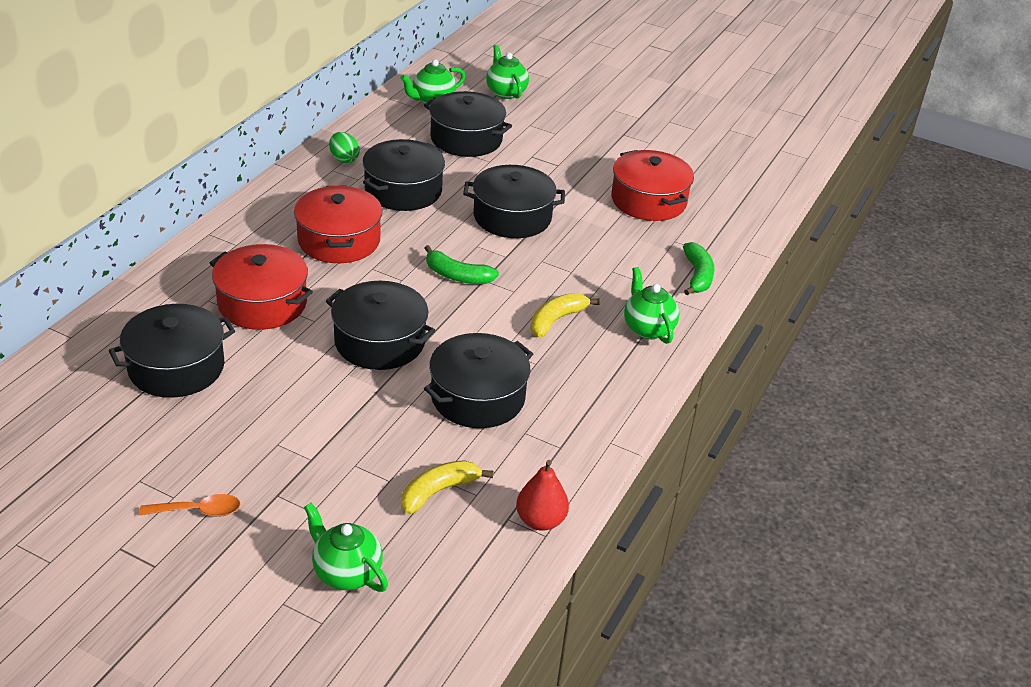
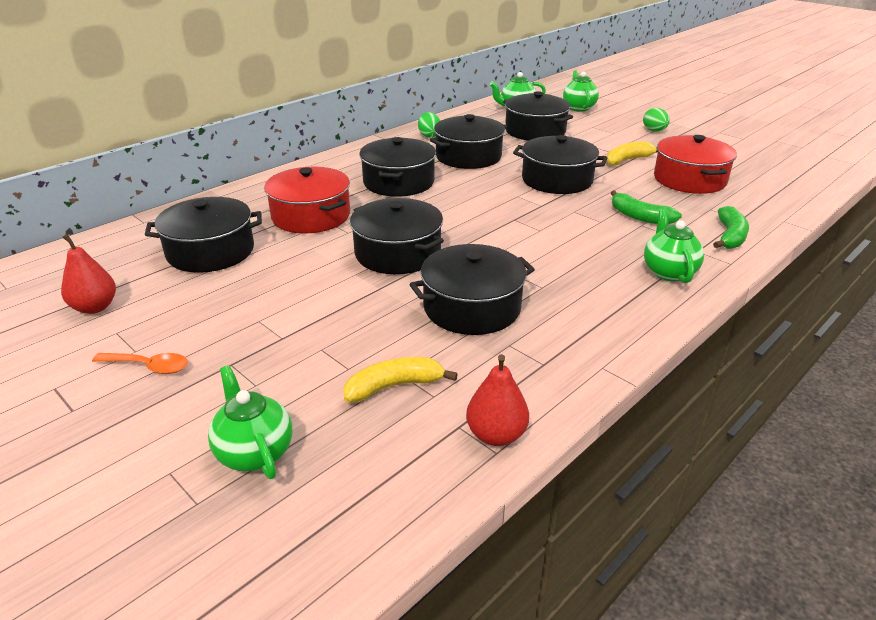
camera: 20 degrees right, 5 degrees down
red pot [294,185,382,263] -> black pot [359,137,436,197]
green banana [425,245,499,284] -> green banana moved to [611,190,682,224]
yellow banana [531,293,600,337] -> yellow banana moved to [607,141,658,166]
none -> red pear [61,234,116,314]
none -> green egg [643,108,670,131]

